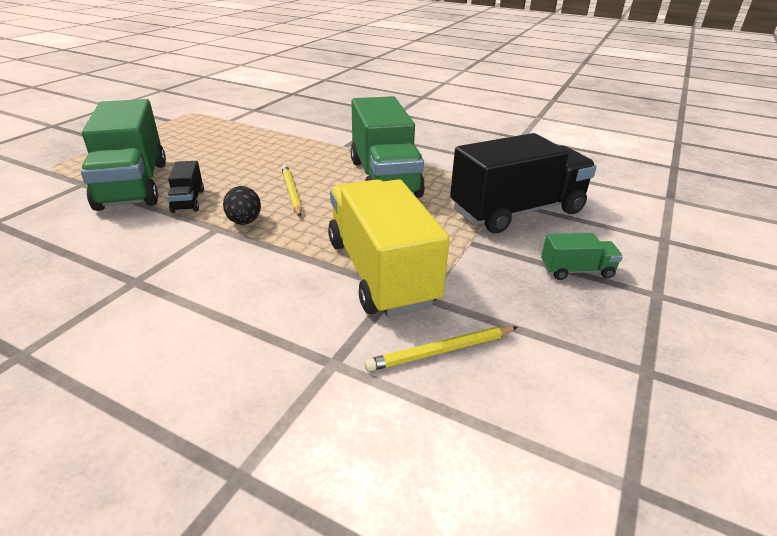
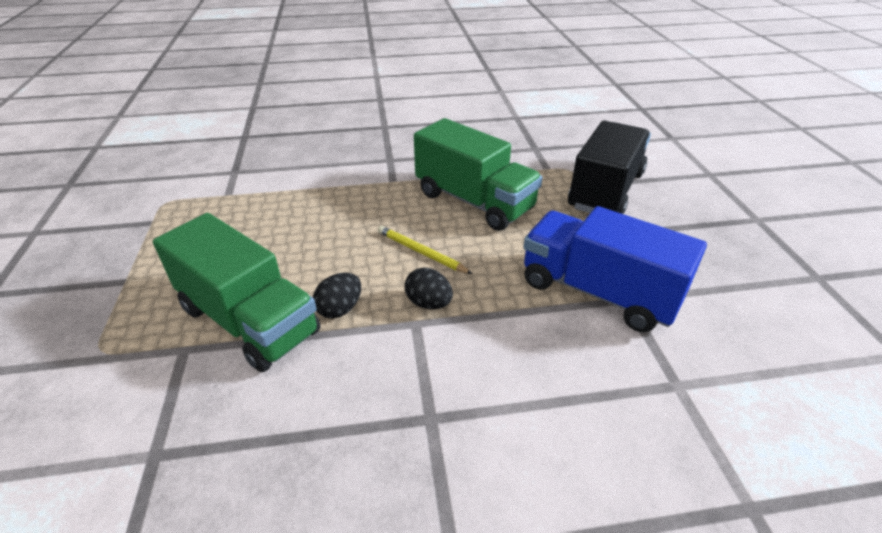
camera: 35 degrees left, 5 degrees up
black truck [167,161,204,213] -> black egg [313,273,361,319]
yellow truck [328,179,450,317] -> blue truck [524,206,707,332]
yellow pencil [364,326,518,371] -> none
green truck [541,233,623,280] -> none

